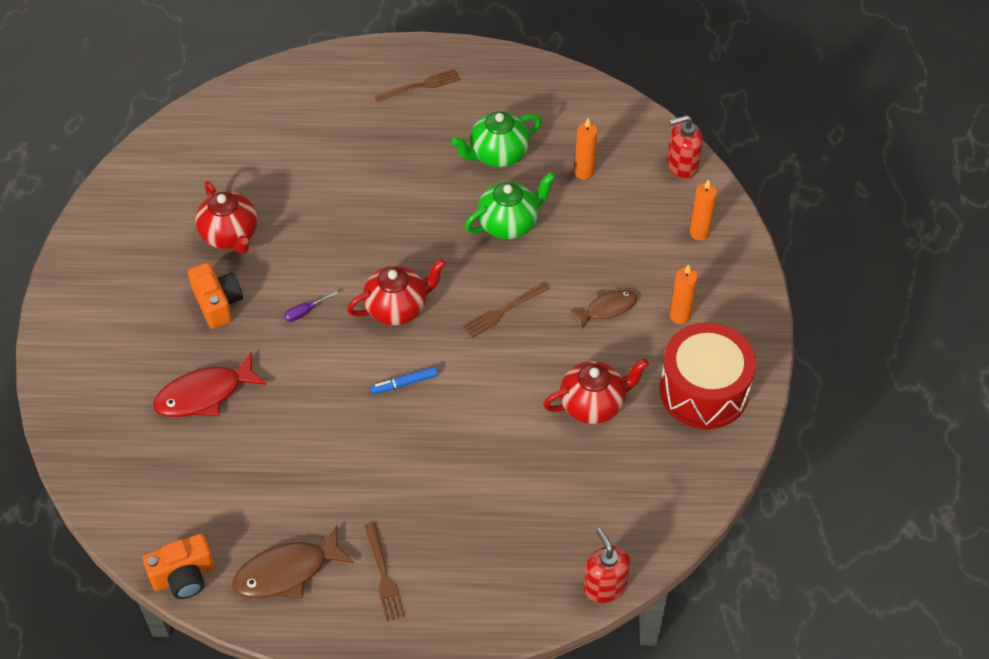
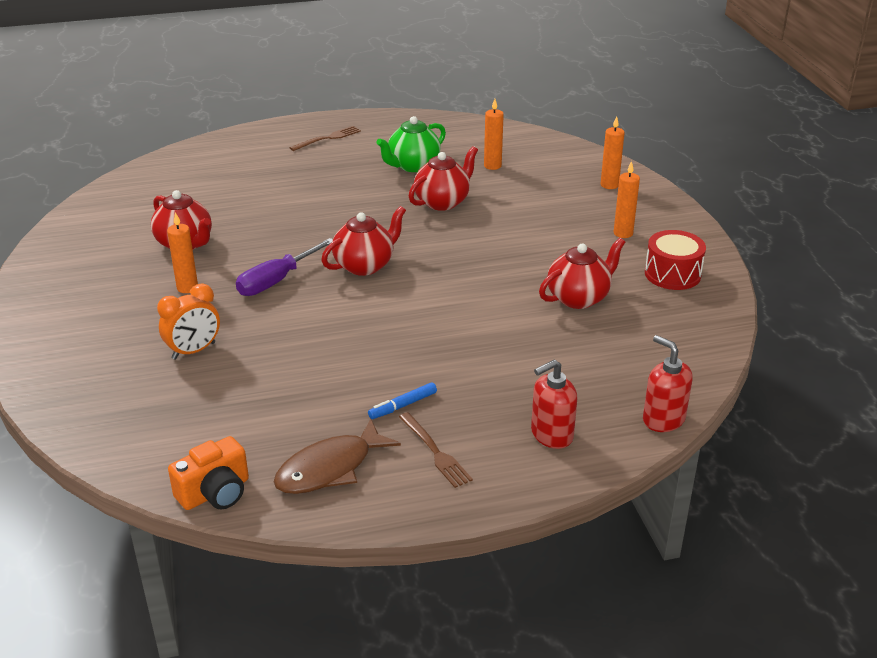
camera: 15 degrees left, 20 degrees down
red fish [153,352,267,417] -> orange clock [157,284,220,360]
orange camera [188,263,243,329] -> orange candle [167,212,198,293]
purple screwdriver [284,291,338,322] -> purple screwdriver [236,238,333,296], size x2.09
blue marker [370,367,438,394] -> blue marker moved to [368,382,437,419]
brown fork [463,282,549,338] -> none
green teapot [465,172,556,239] -> red teapot [409,146,478,211]
brown fish [570,290,637,329] -> none
red drum [659,322,756,429] -> red drum [645,230,706,290], size x0.66
red soap dispenser [667,115,703,179] -> red soap dispenser moved to [531,359,577,449]

